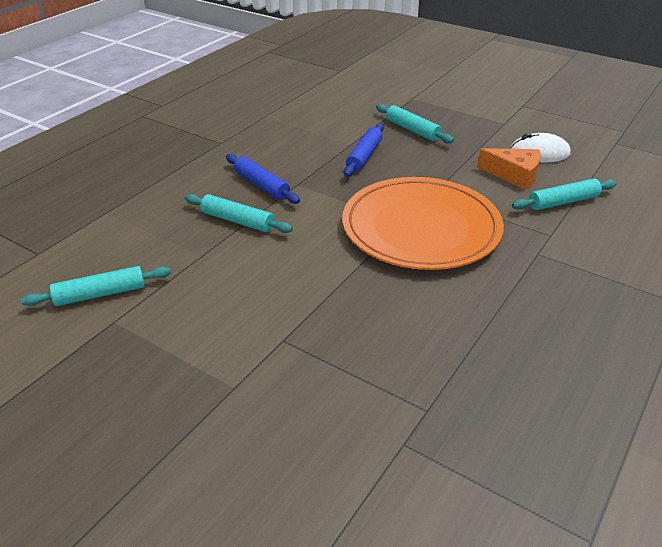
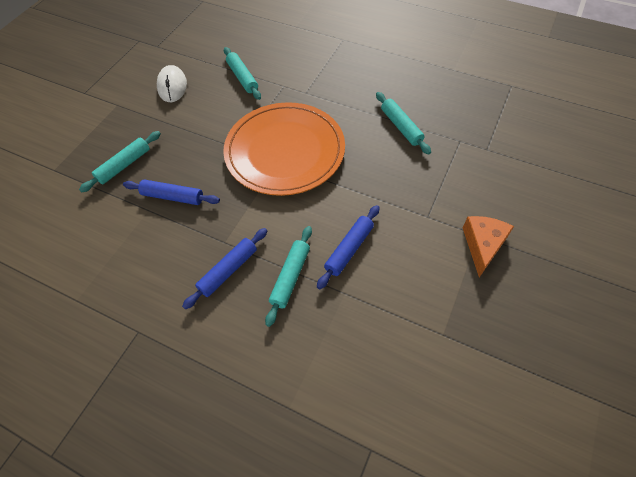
camera: 95 degrees left, 20 degrees up
turquoise rolling pin [21,266,171,306] -> turquoise rolling pin moved to [376,92,431,155]
orange cheese [477,148,541,190] -> orange cheese moved to [463,216,514,277]
none -> blue rolling pin [317,205,380,289]

